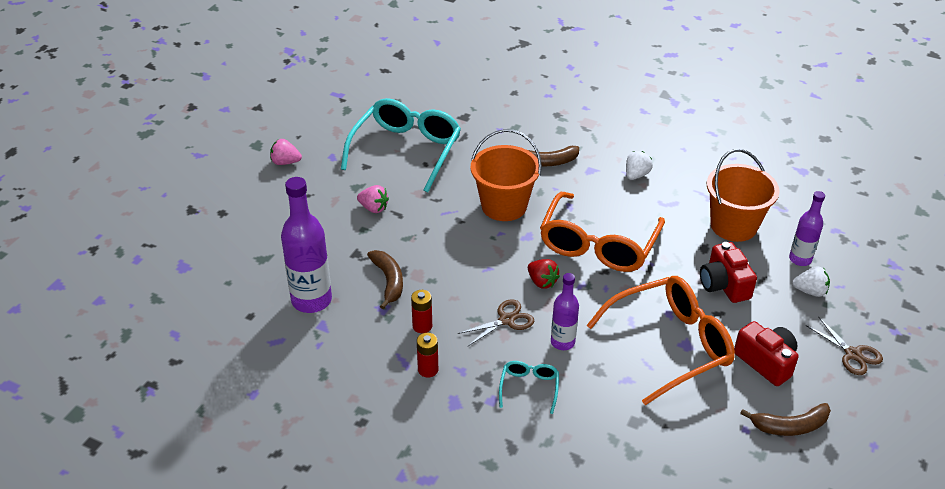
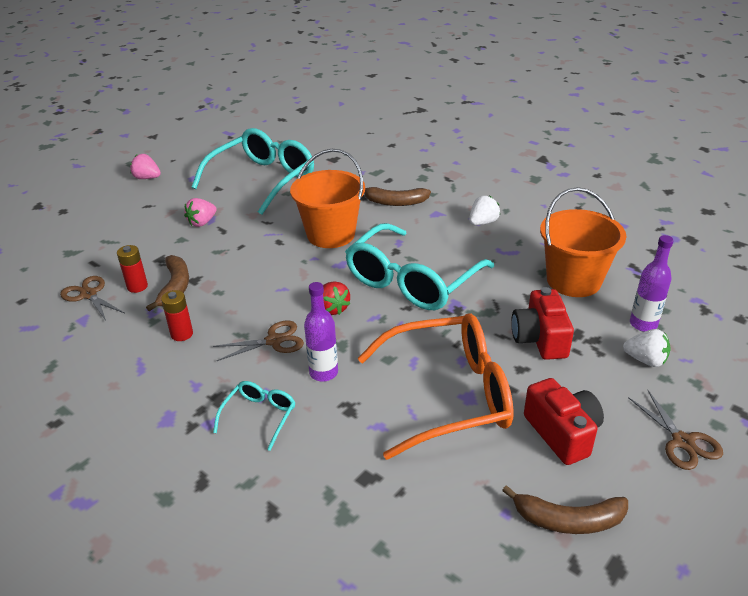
camera: 15 degrees right, 5 degrees down
purple bottle [281,177,332,313] -> brown scissors [60,276,124,321]
pink strawberry [357,185,389,213] -> pink strawberry turned 90 degrees clockwise [184,198,217,227]
red battery [417,333,438,378] -> red battery moved to [117,245,148,293]
orange glasses [540,192,665,272] -> turquoise glasses [345,223,494,310]

